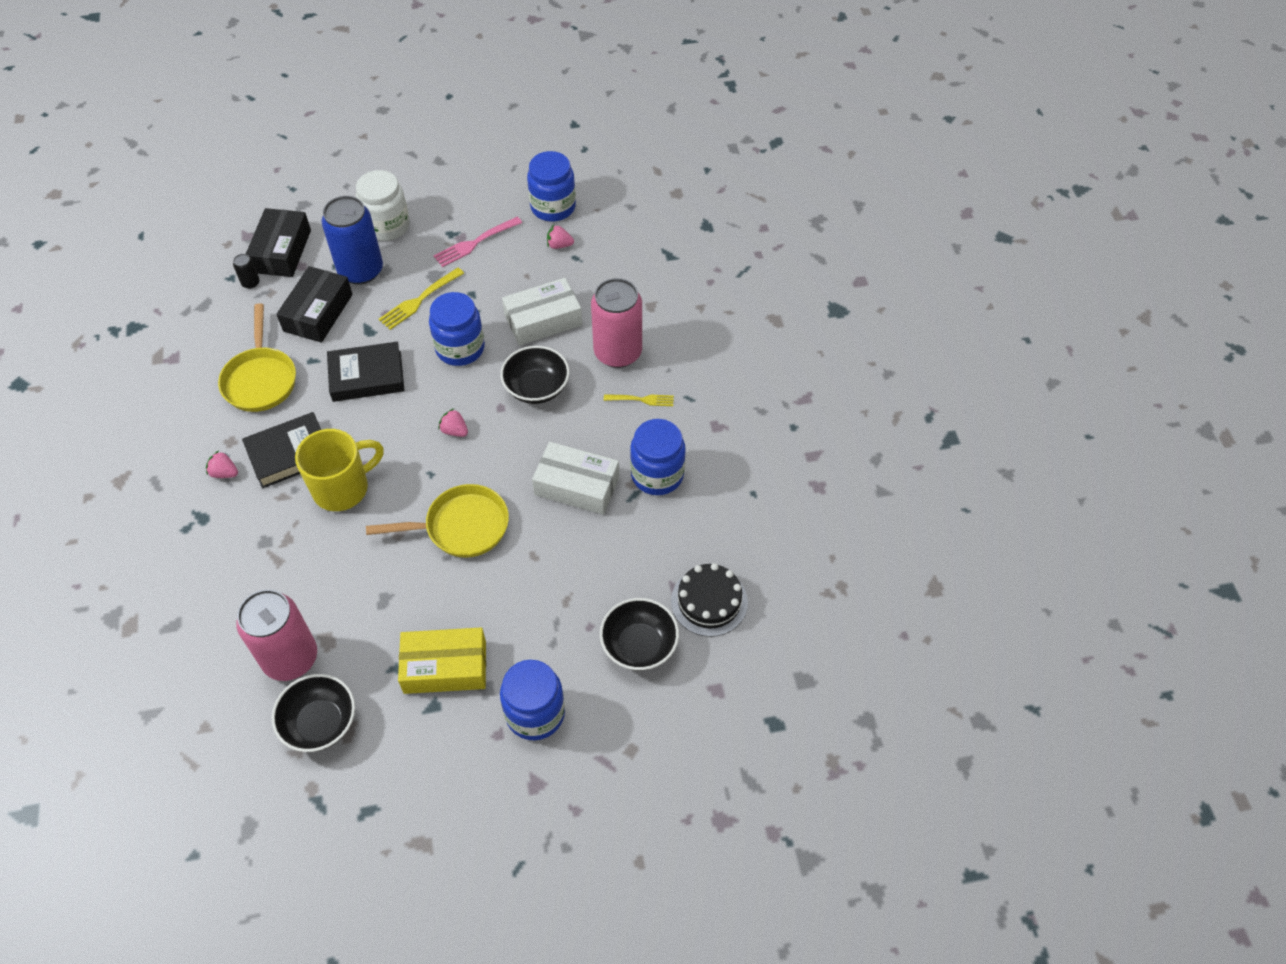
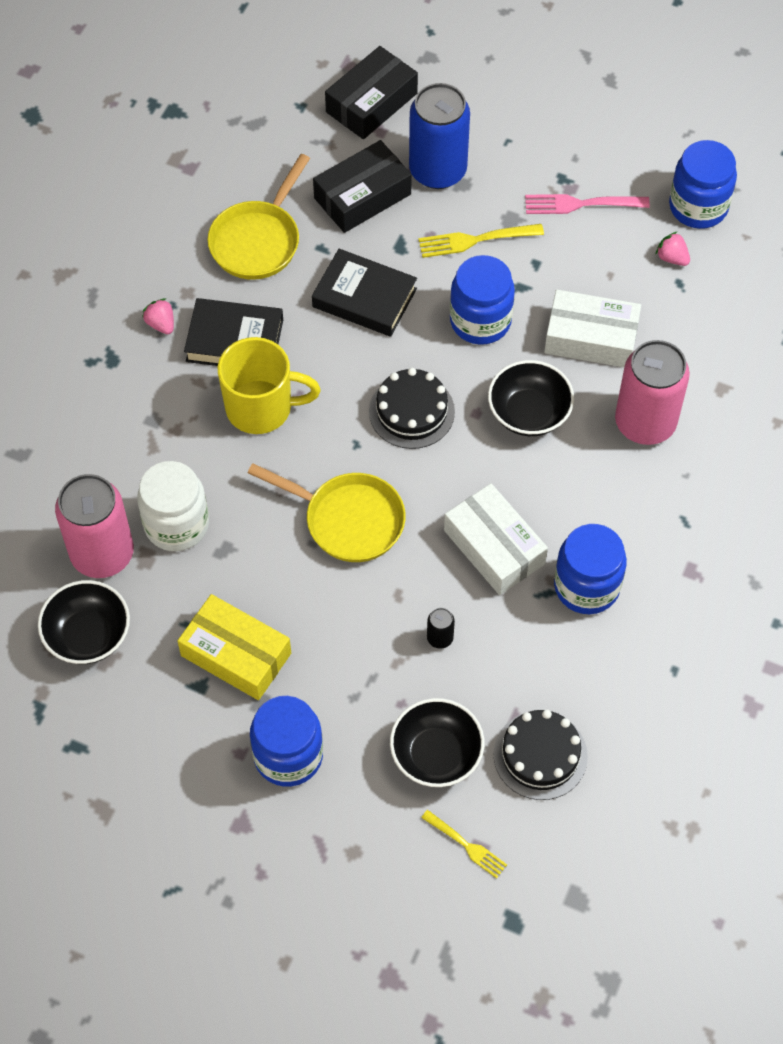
camera: 35 degrees right, 5 degrees up
black can [233,254,260,289] -> black can moved to [427,608,455,649]
white jar [356,170,410,241] -> white jar moved to [137,461,209,551]
pink strawberry [438,408,468,437] -> black cake [369,368,455,449]
yellow fork [604,394,674,406] -> yellow fork moved to [421,810,507,879]

